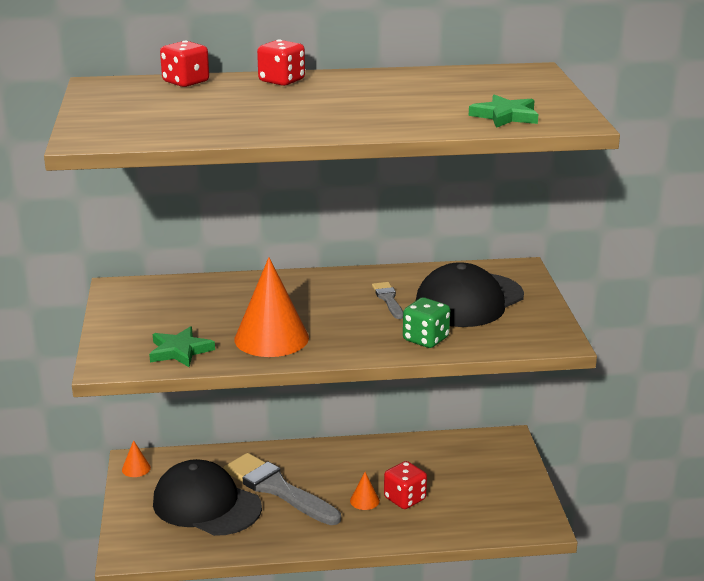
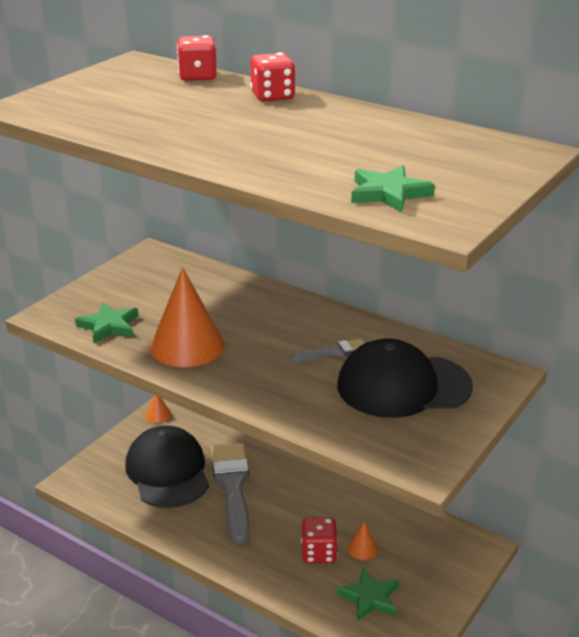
camera: 40 degrees right, 5 degrees up
orange cone [350,472,380,510] -> orange cone moved to [348,522,378,560]
grey brush [372,282,403,319] -> grey brush turned 45 degrees clockwise [290,338,365,363]
green dice [403,297,450,348] -> none
none -> green star [337,568,399,621]

